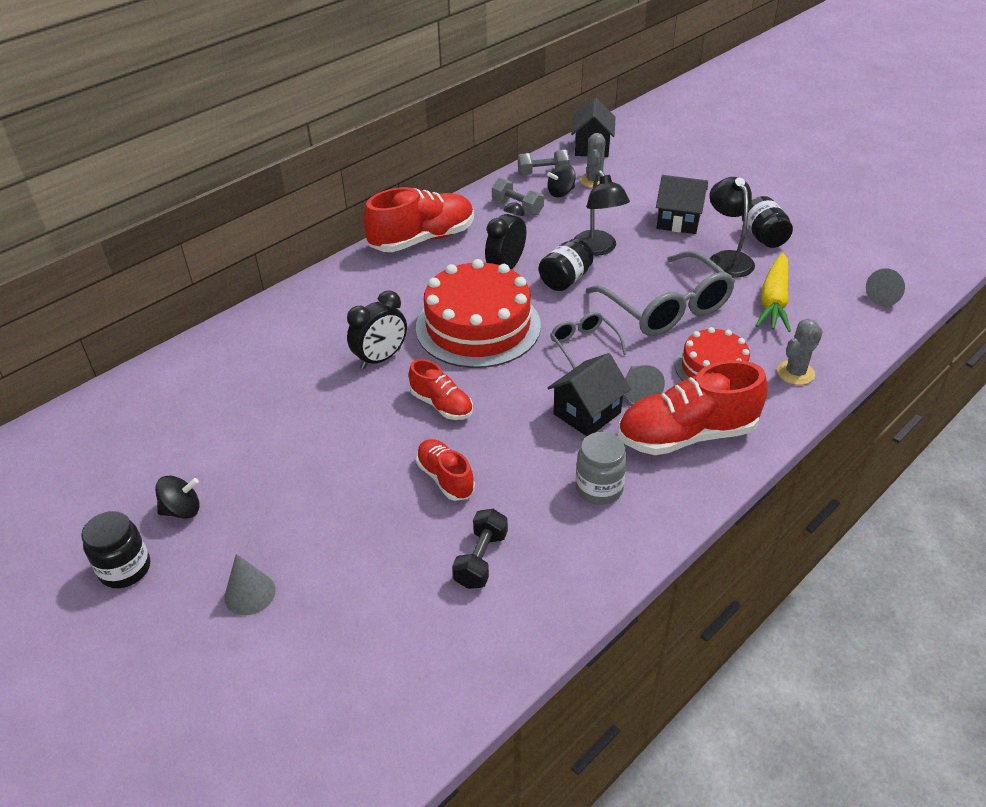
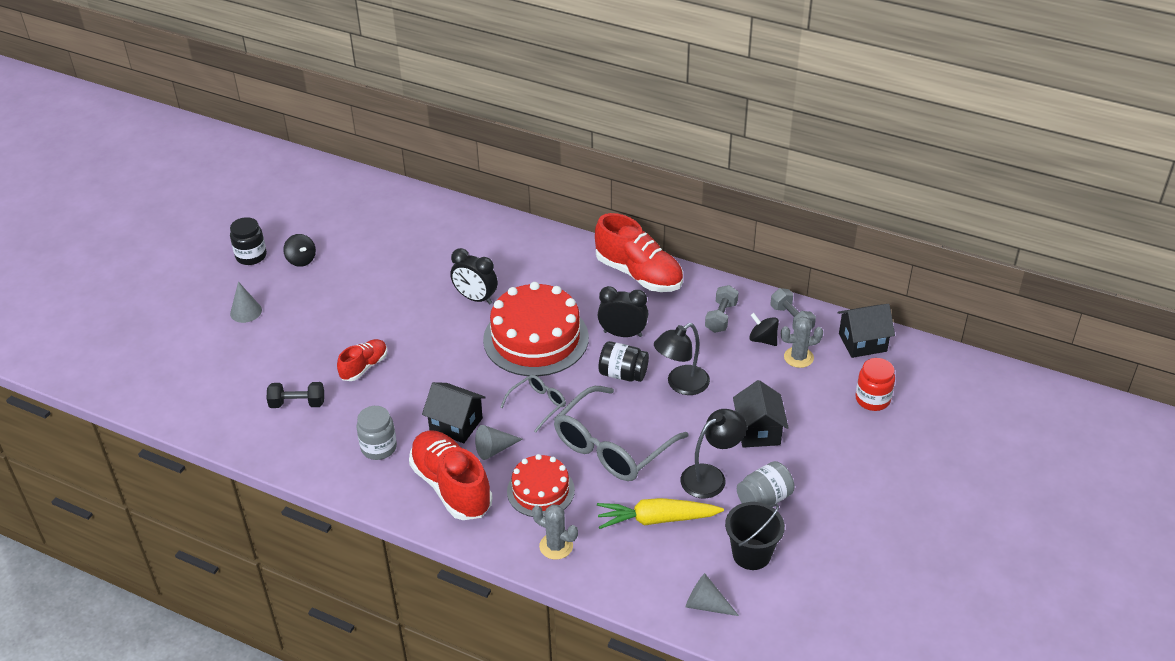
camera: 70 degrees right, 0 degrees up
red shoe [409,359,473,420] -> none
black jar [742,196,793,248] -> grey jar [737,461,794,506]
none -> black bucket [725,502,785,570]
none -> red jar [856,358,895,411]

